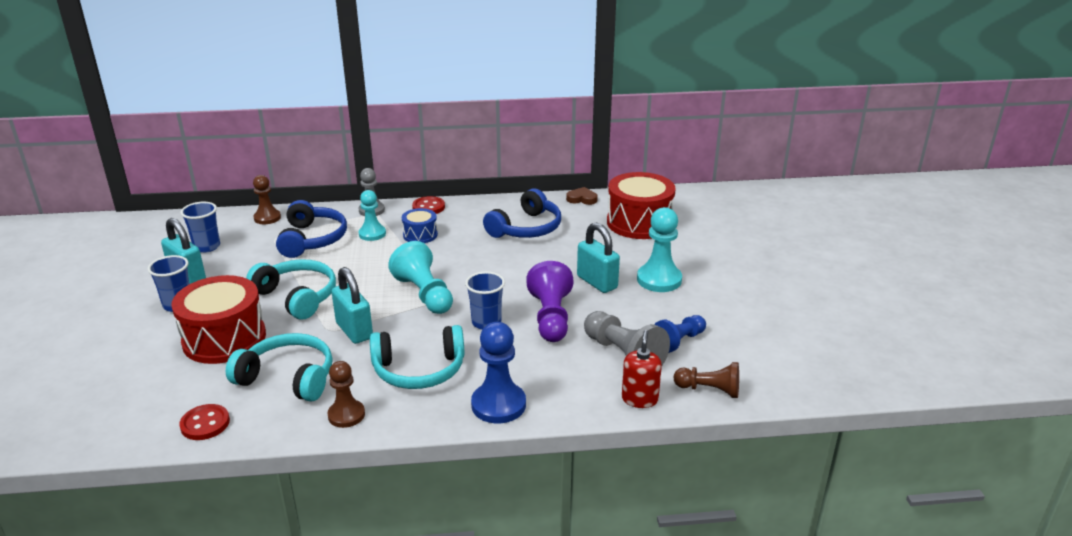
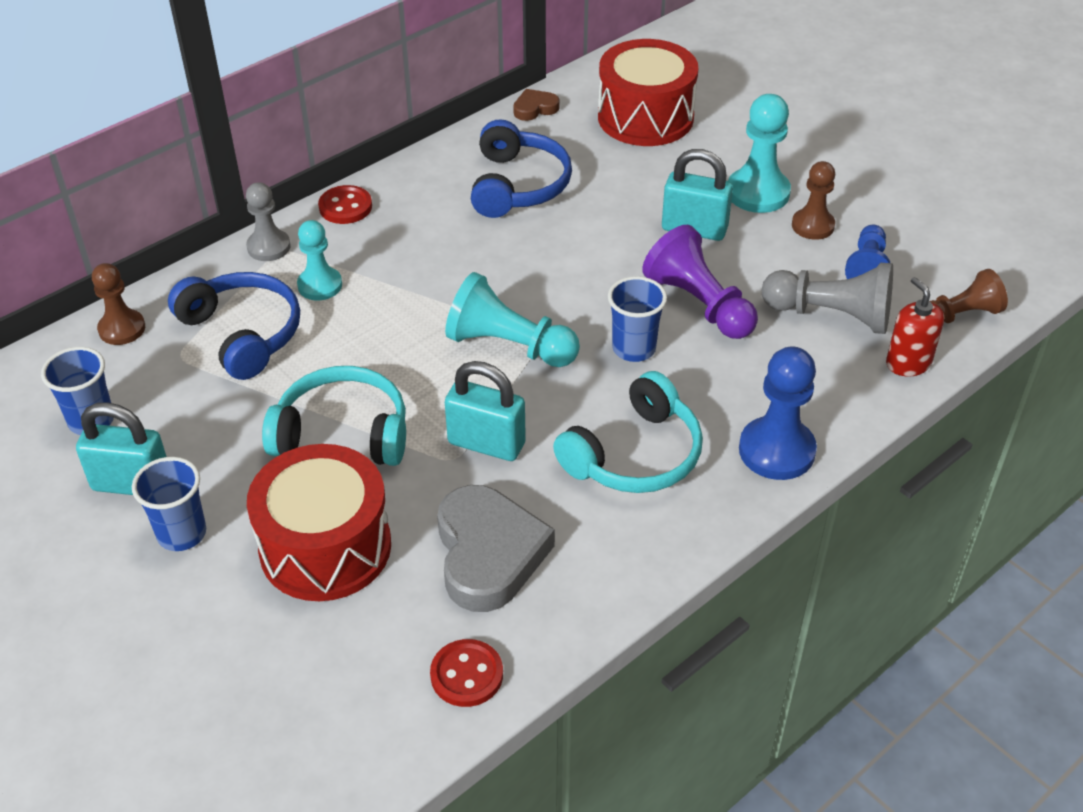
camera: 35 degrees left, 15 degrees up
turquoise headphones [226,333,333,401] -> grey heart [437,485,555,612]
brown pawn [328,361,365,428] -> brown pawn moved to [792,161,835,240]
blue drum [402,208,438,243] -> none

